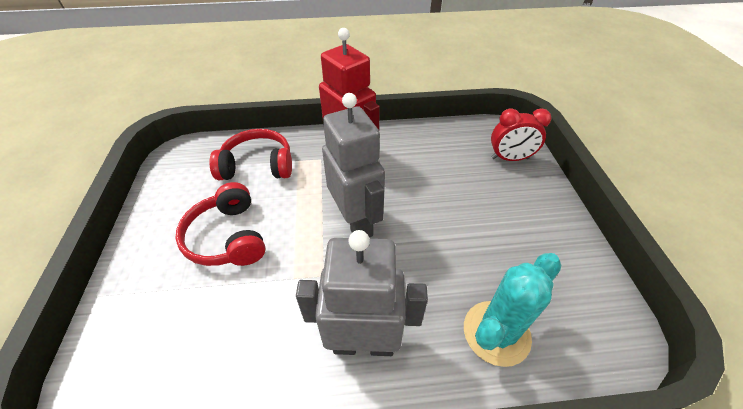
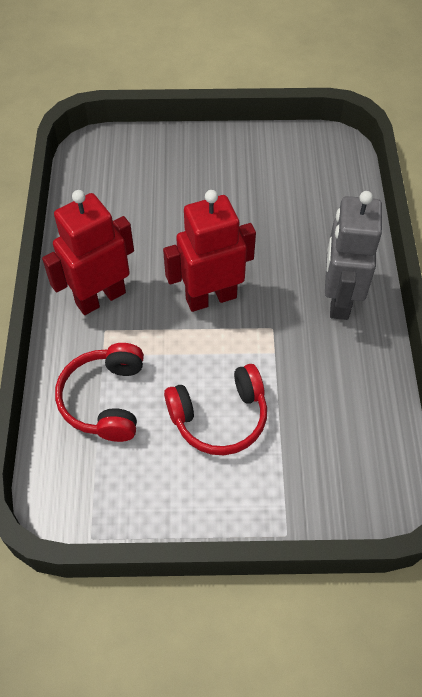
camera: 85 degrees left, 10 degrees up
grey robot [322,93,385,238] -> red robot [163,190,256,312]
turquoise cactus [464,253,562,367] -> none
red clock [491,108,551,161] -> none

